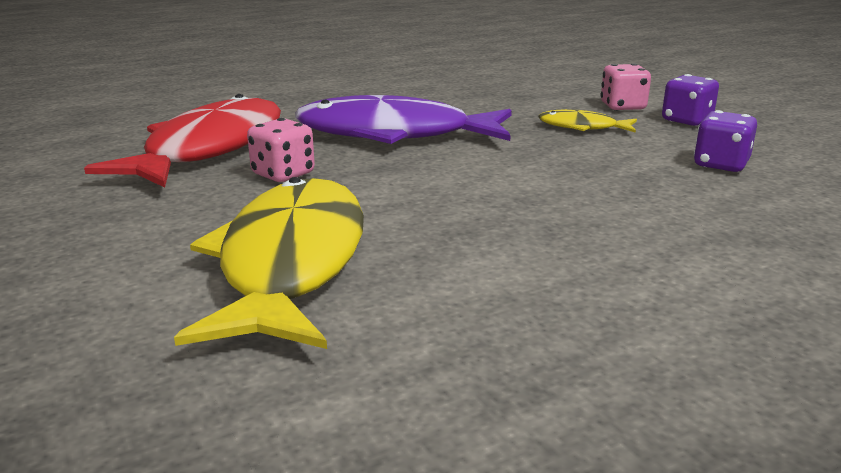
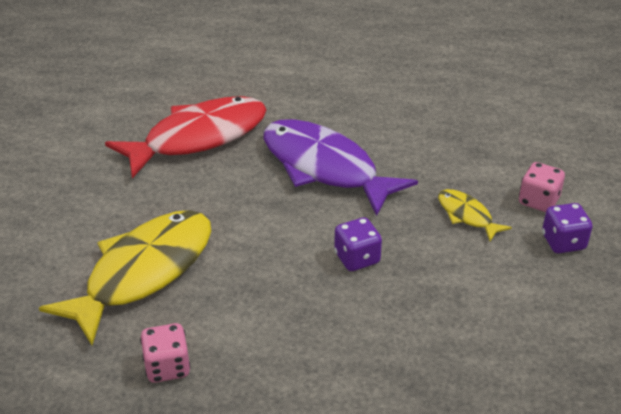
camera: 35 degrees right, 15 degrees up
pink dice [247,118,315,182] -> pink dice moved to [140,323,191,383]
purple dice [694,110,757,172] -> purple dice moved to [334,217,382,271]

